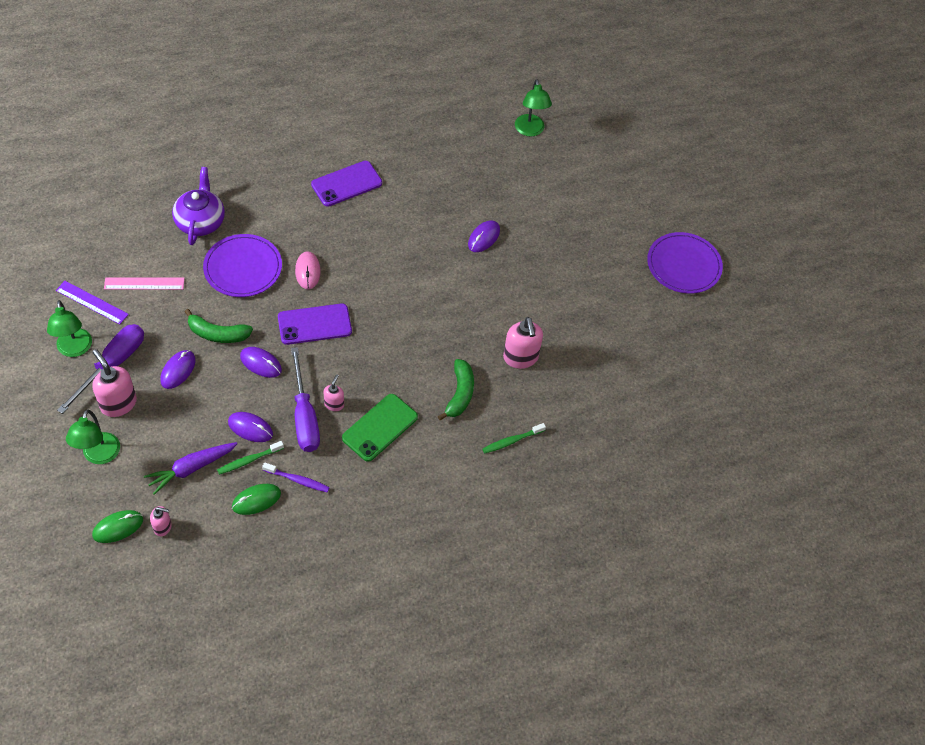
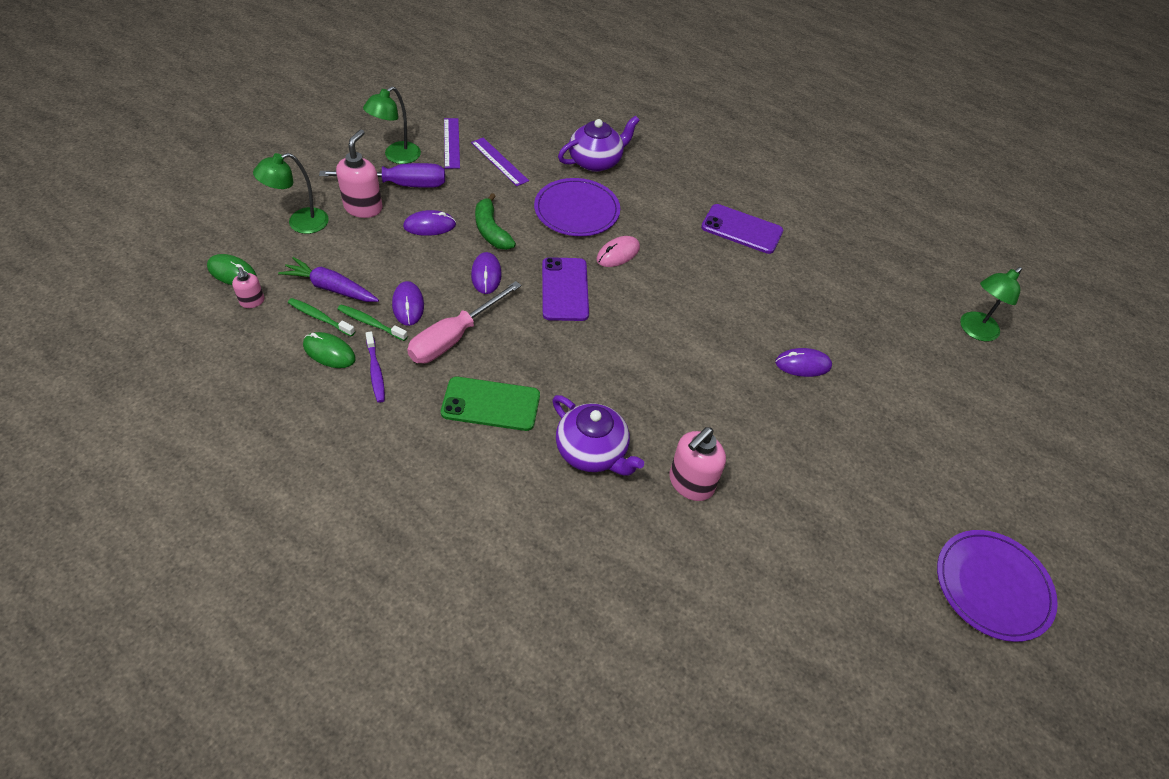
camera: 55 degrees right, 5 degrees down
pink ruler [104,277,185,290] -> purple ruler [471,138,529,186]
purple phone [278,303,352,345] -> purple phone turned 45 degrees clockwise [542,257,589,321]
purple screwdriver [291,347,320,452] -> pink screwdriver [407,281,521,364]
pink soap dispenser [323,374,344,411] -> none
green banana [438,359,474,420] -> purple teapot [552,395,644,476]
green toothbrush [482,423,546,453] -> green toothbrush moved to [288,298,355,336]

